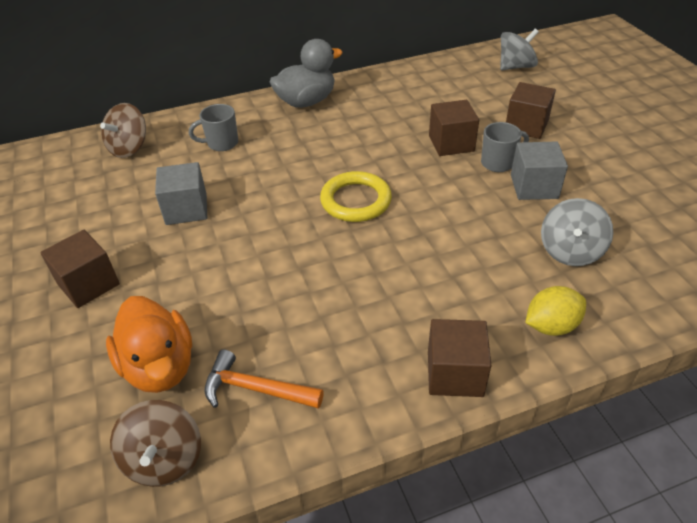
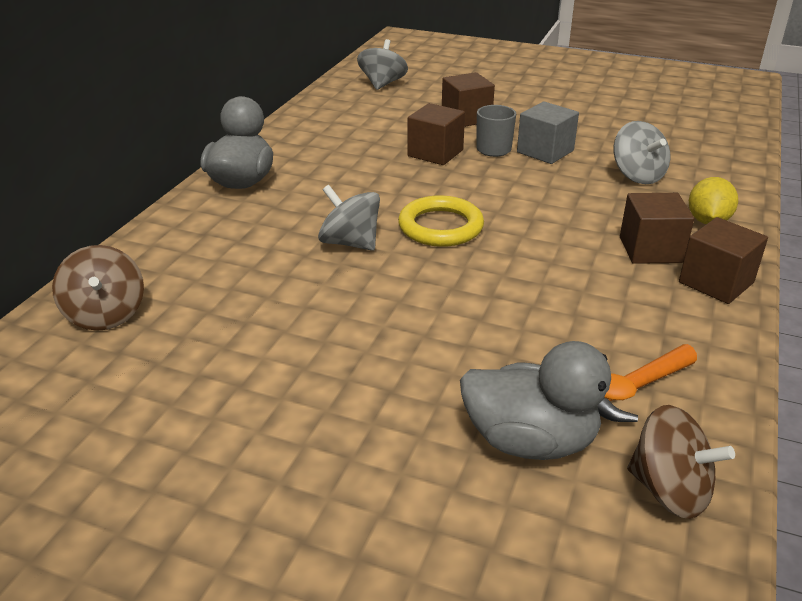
camera: 50 degrees left, 10 degrees down
brown cube [40,230,120,308] -> brown cube moved to [620,193,694,264]
orange duck [106,296,192,393] -> grey duck [460,341,637,460]
grey cube [155,162,207,225] -> none
grey mug [189,104,238,151] -> none
none -> grey spinning top [318,185,380,251]

